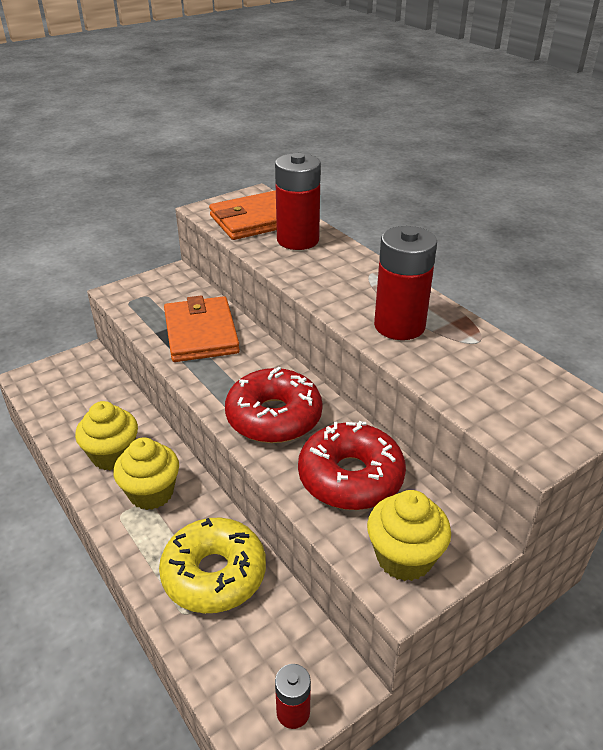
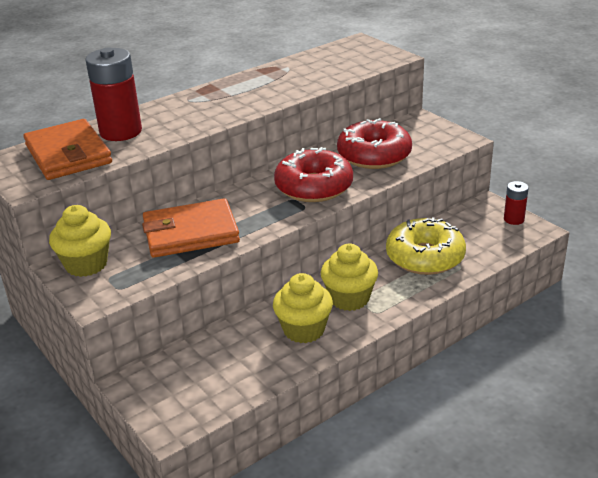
camera: 90 degrees left, 5 degrees down
yellow cupcake [367,490,451,581] -> yellow cupcake moved to [49,205,111,277]
red battery [374,226,437,340] -> none

